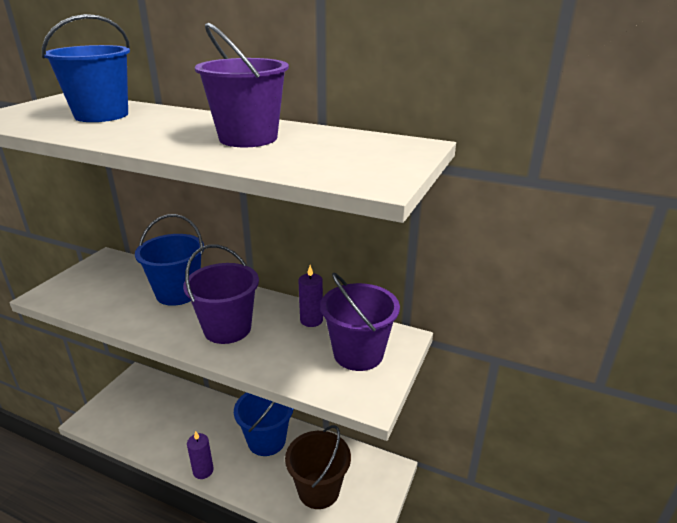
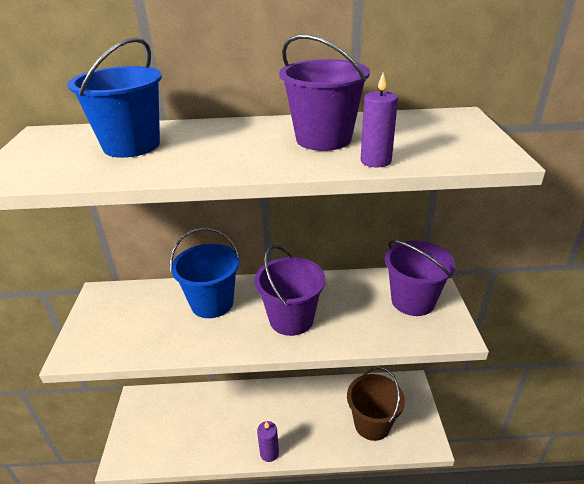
camera: 25 degrees left, 5 degrees up
blue bucket [234,392,293,456] -> none
purple candle [298,265,323,327] -> purple candle moved to [361,73,398,167]

